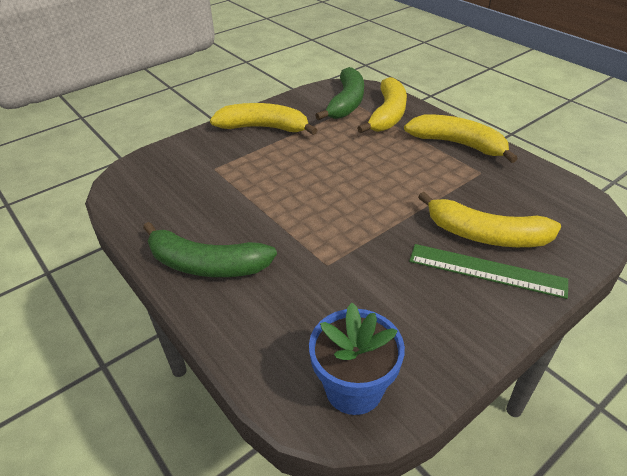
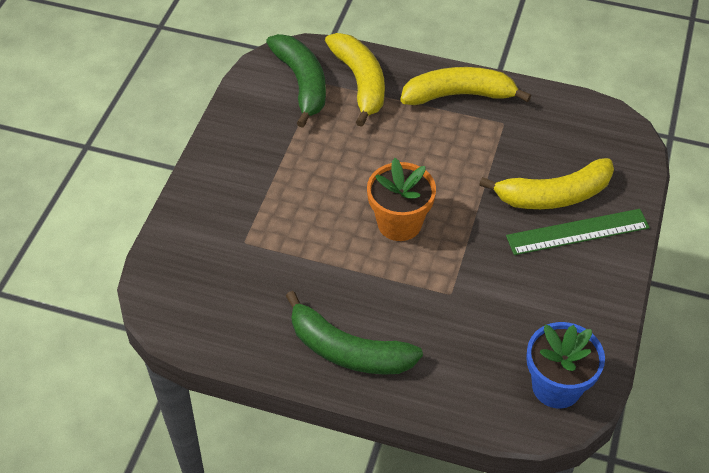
camera: 35 degrees left, 10 degrees up
green banana [143,222,277,277] -> green banana turned 45 degrees clockwise [286,291,423,375]
yellow banana [210,103,317,135] -> none
none -> orange flower pot [367,158,436,241]

